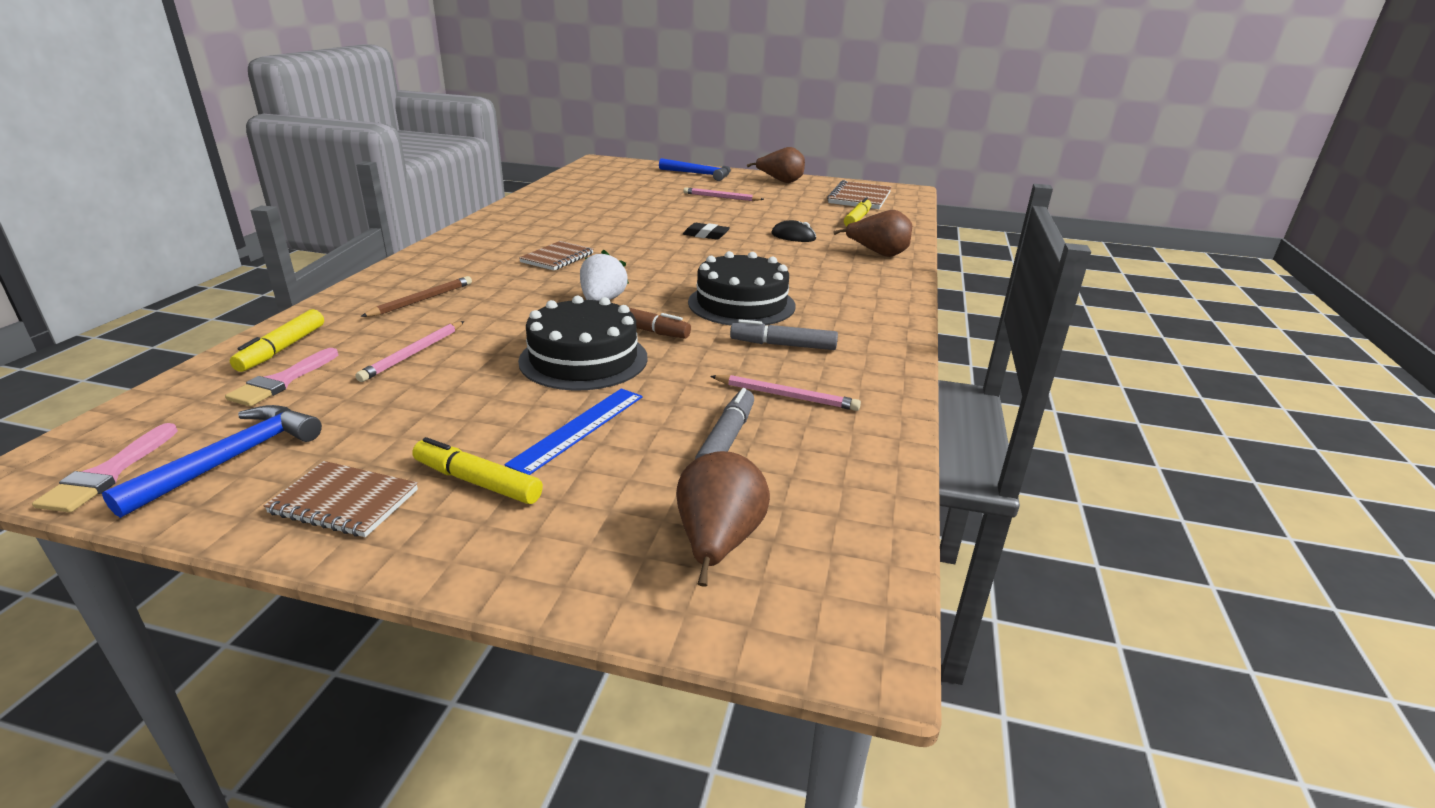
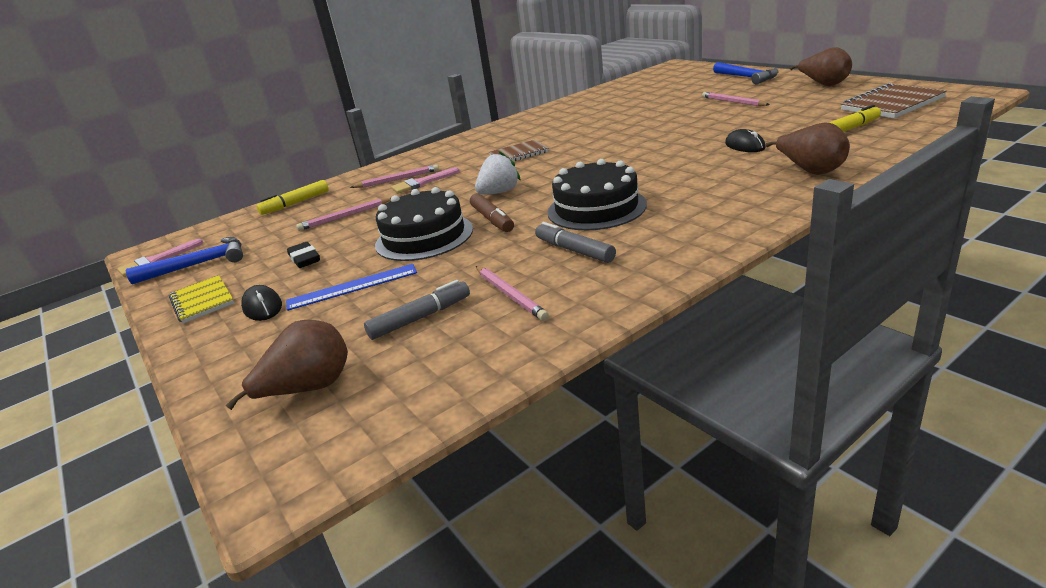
camera: 45 degrees right, 0 degrees up
pink brush [225,348,338,406] -> pink brush moved to [391,167,460,194]
brown notebook [264,461,418,537] -> yellow notebook [169,275,234,323]
brown pencil [360,276,472,317] -> pink pencil [350,164,439,188]
yellow marker [412,437,543,504] -> black mouse [241,285,282,321]
black eraser [683,223,730,240] -> black eraser moved to [287,242,320,268]

